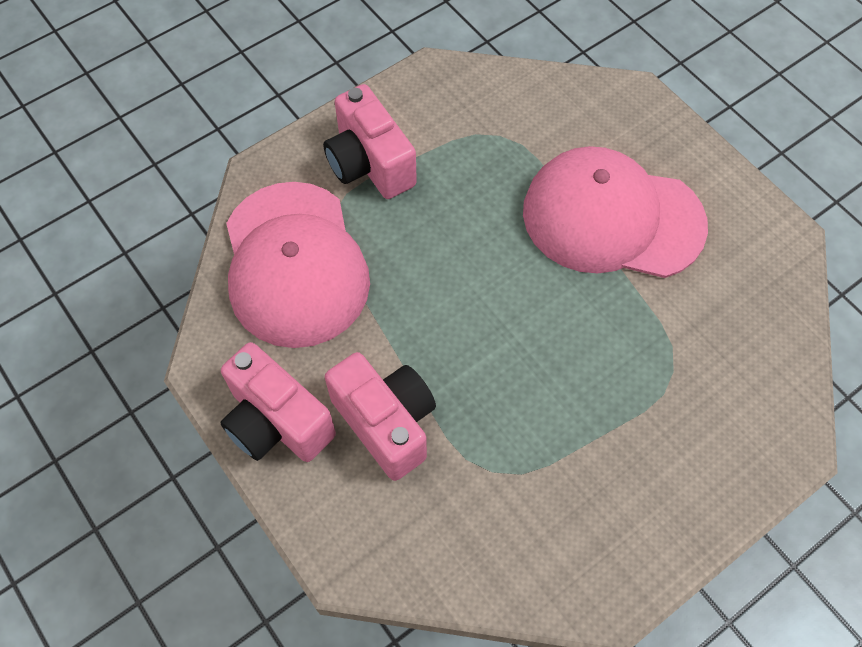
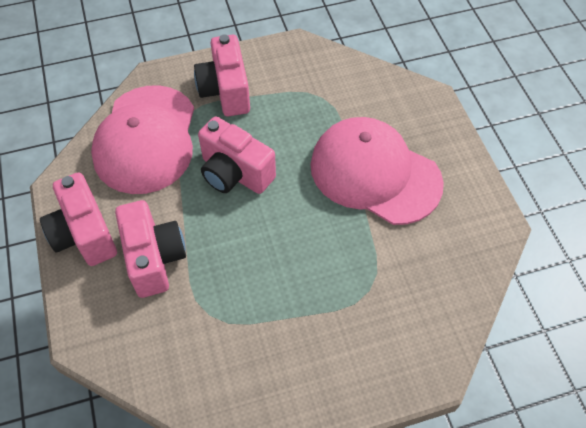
camera: 20 degrees right, 5 degrees down
none -> pink camera [198,117,276,194]

